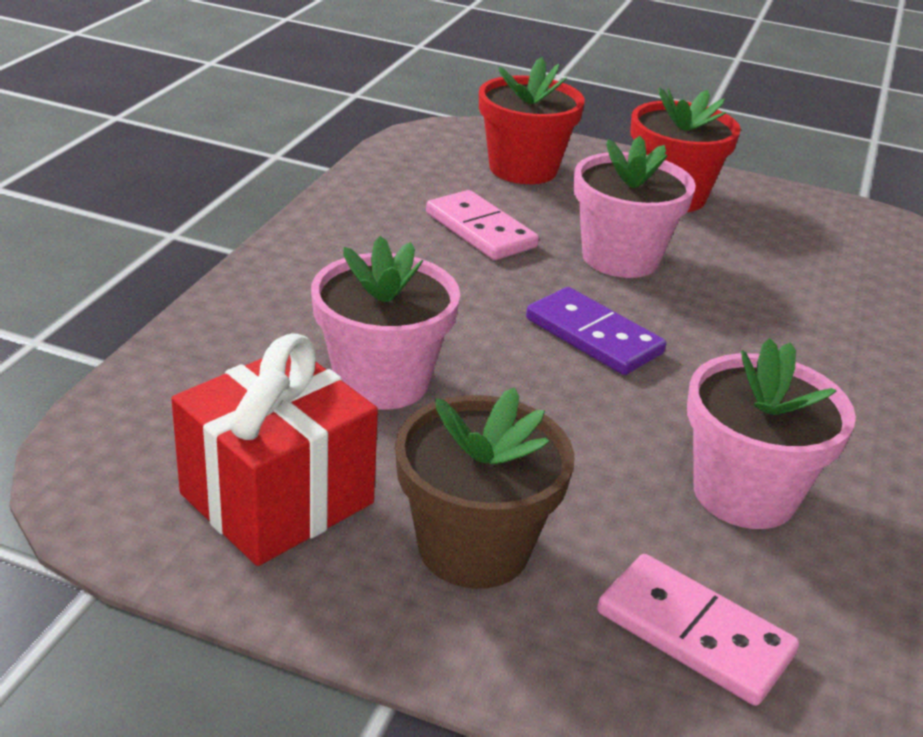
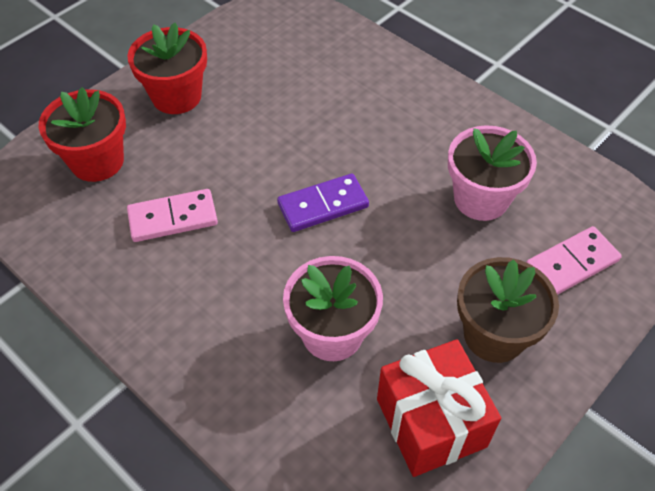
camera: 65 degrees left, 20 degrees up
pink flower pot [574,136,696,278] -> none

